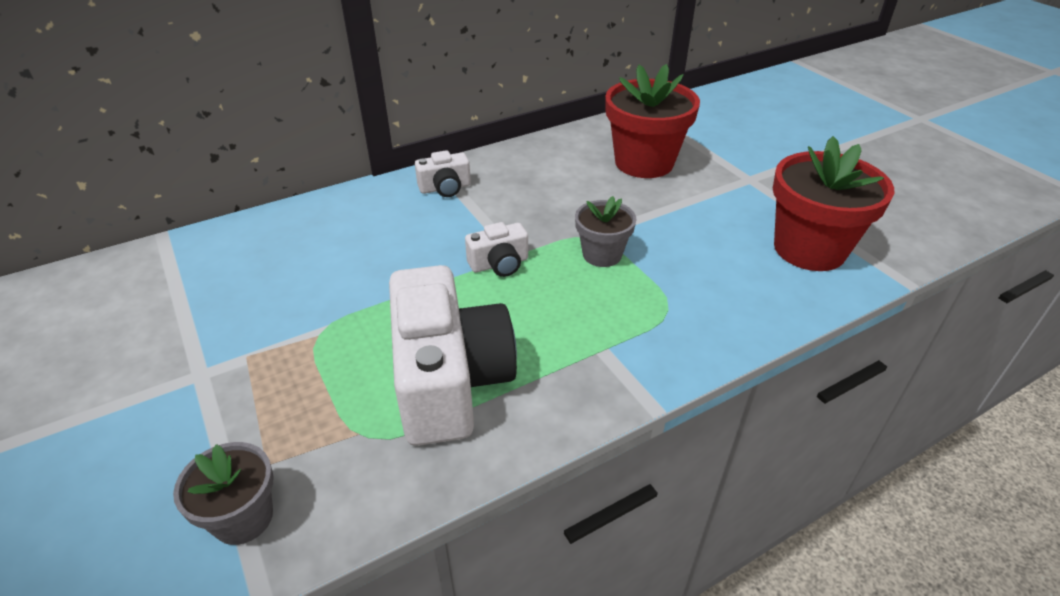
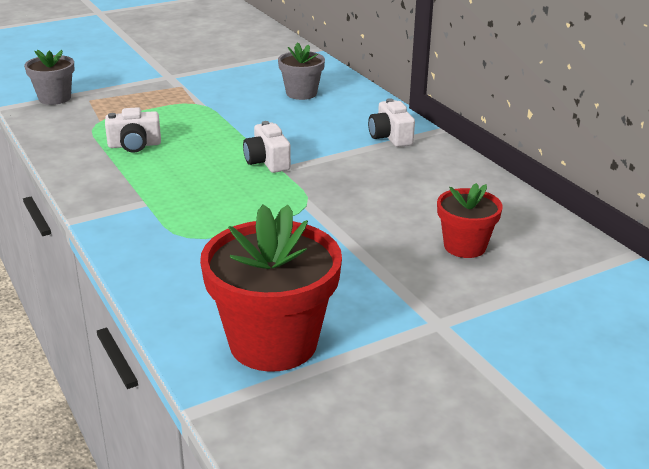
camera: 90 degrees right, 10 degrees down
white camera [389,265,517,446] -> white camera [105,107,161,153], size x0.46
grey flower pot [575,196,637,267] -> grey flower pot moved to [278,42,325,100]
red flower pot [605,64,700,178] -> red flower pot [437,183,503,258], size x0.56

